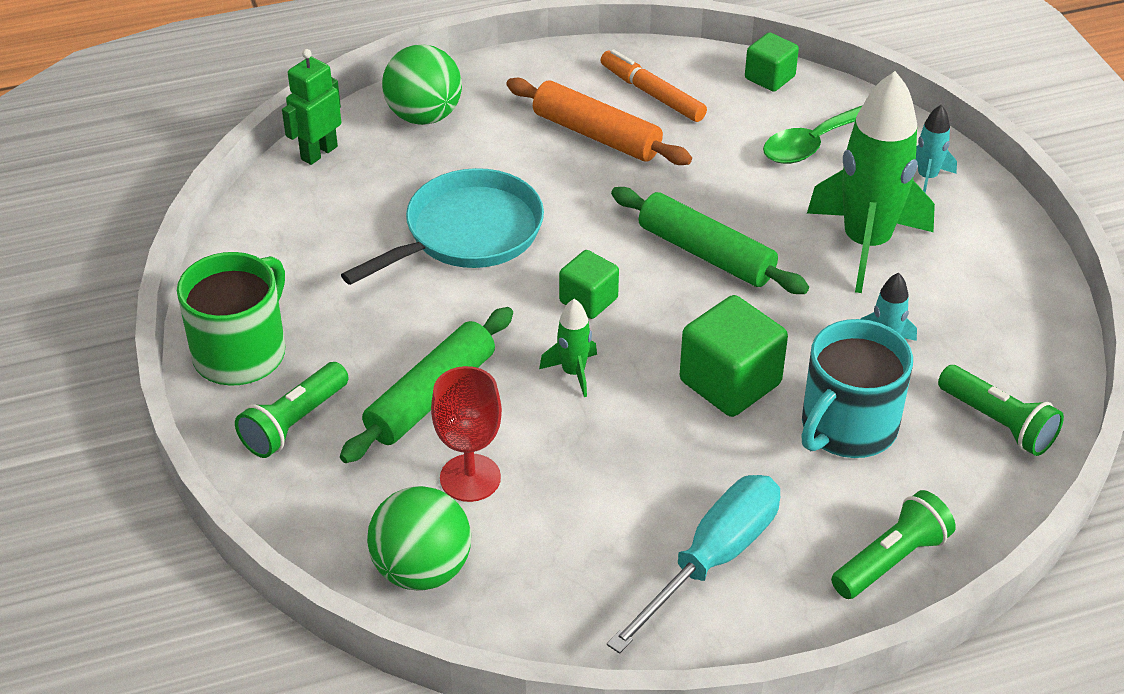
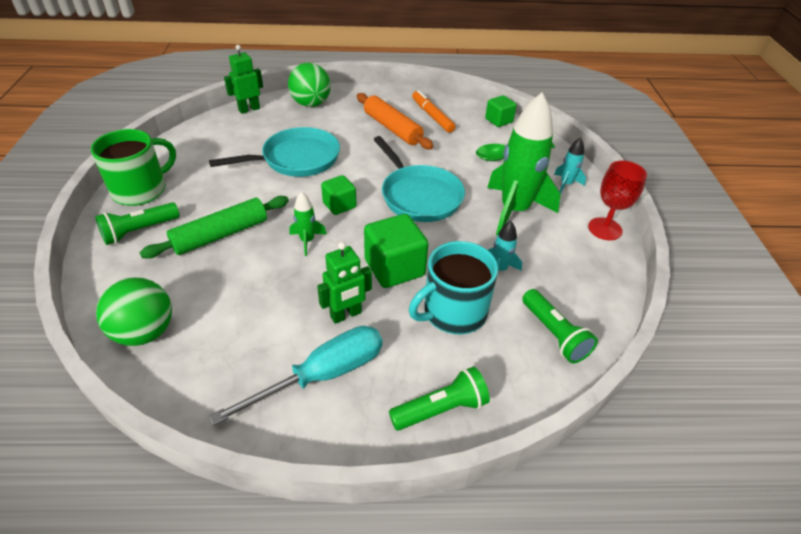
camera: 15 degrees right, 0 degrees up
red goblet [431,366,502,502] -> red goblet moved to [588,161,647,240]
green rolling pin [611,187,809,294] -> turquoise pan [373,136,465,222]
none -> green robot [317,242,372,324]

